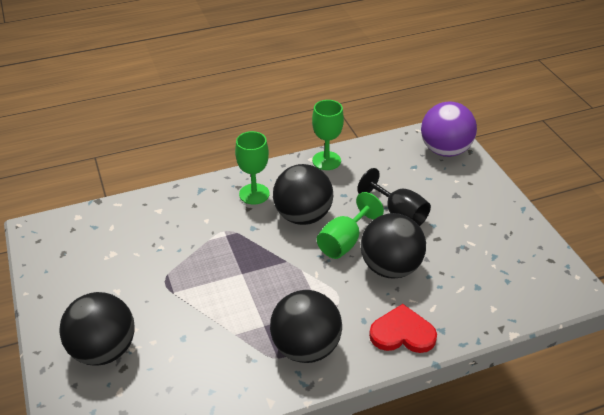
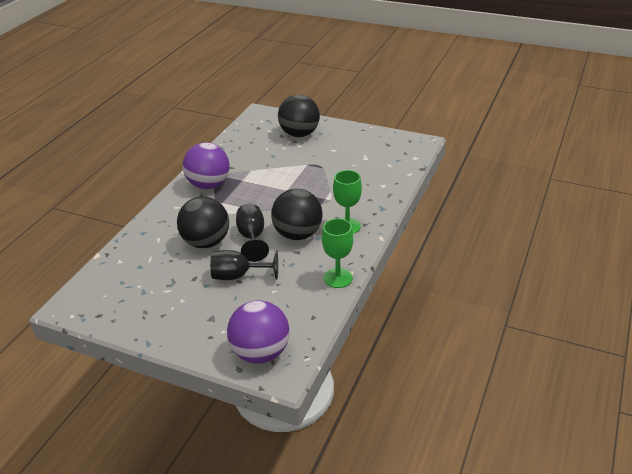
camera: 135 degrees right, 5 degrees down
black ball [270,290,342,363] -> purple ball [183,142,229,189]
green goblet [317,192,384,259] -> black goblet [236,204,269,262]
red heart [369,304,437,353] -> none

